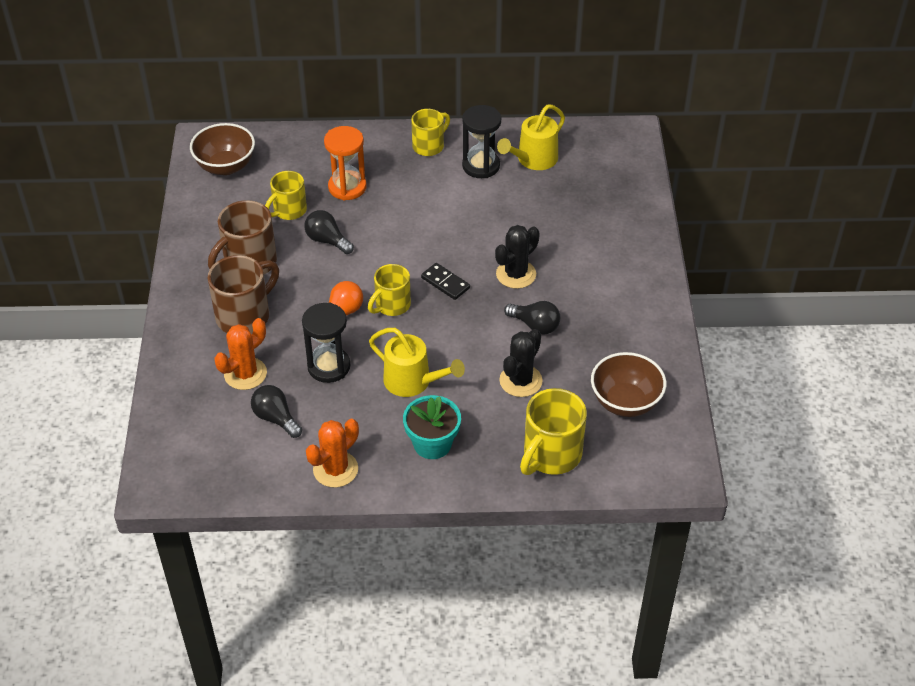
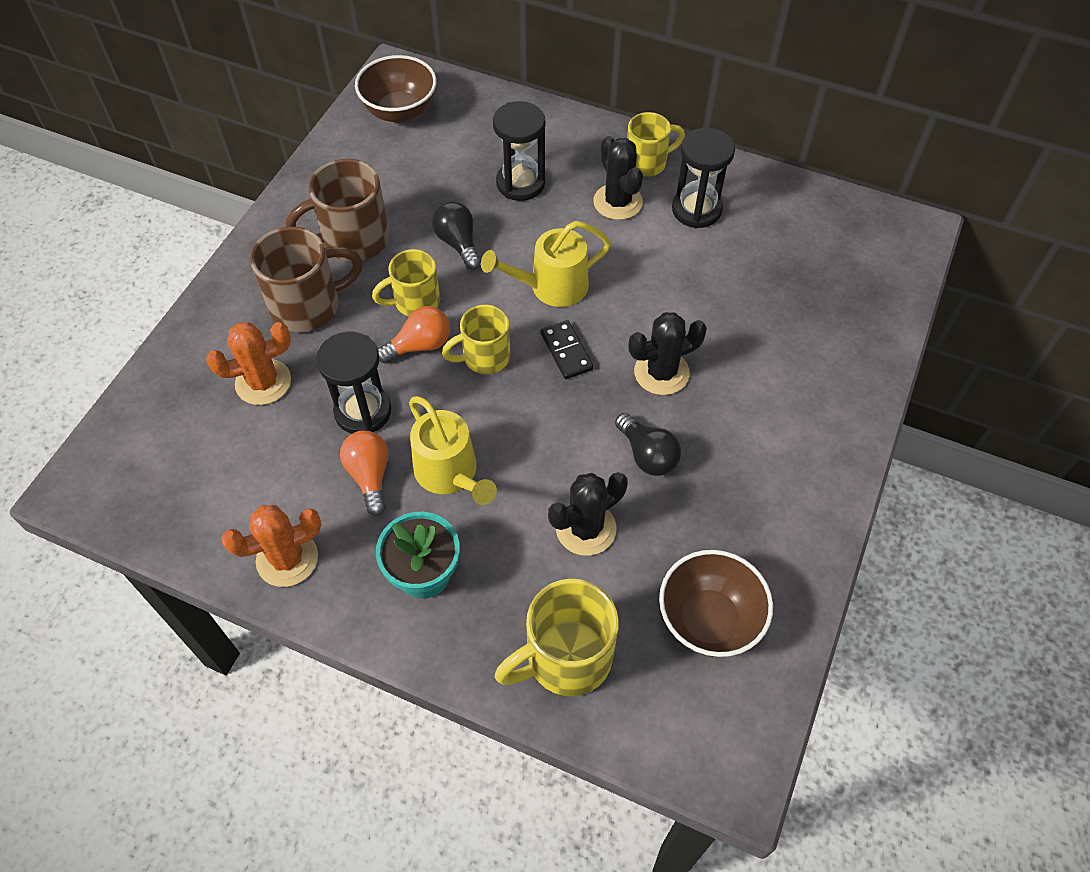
camera: 25 degrees right, 10 degrees up
black light bulb [251,385,302,438] -> none
yellow mug [265,171,307,220] -> yellow mug moved to [372,249,440,316]
orange hourglass [324,126,367,201] -> black hourglass [493,101,545,201]
yellow watering can [497,105,565,170] -> yellow watering can moved to [481,221,611,307]
none -> orange light bulb [340,431,388,516]
none -> black cactus [593,136,643,220]

